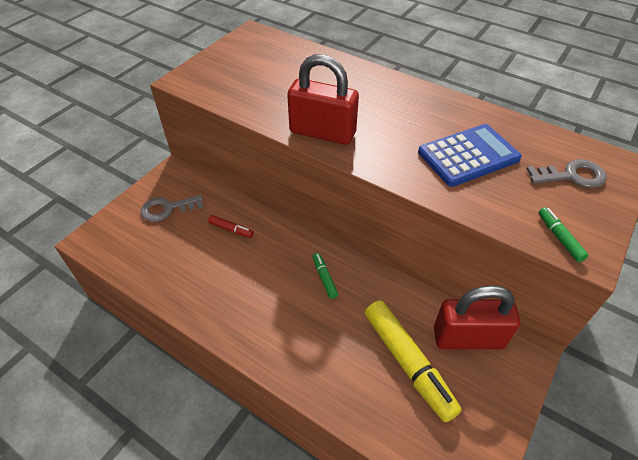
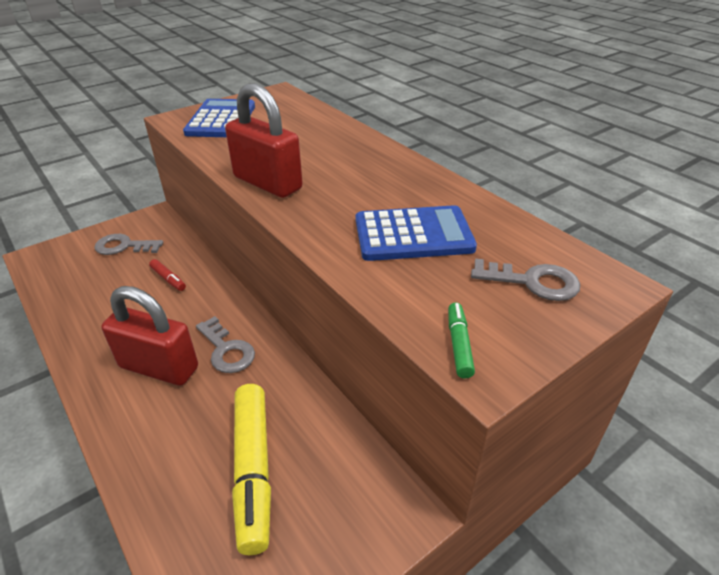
camera: 20 degrees right, 10 degrees down
green marker [313,253,338,299] -> grey key [196,316,255,373]
red padlock [434,285,520,349] -> red padlock moved to [101,286,198,386]
none -> blue calculator [183,99,255,137]

